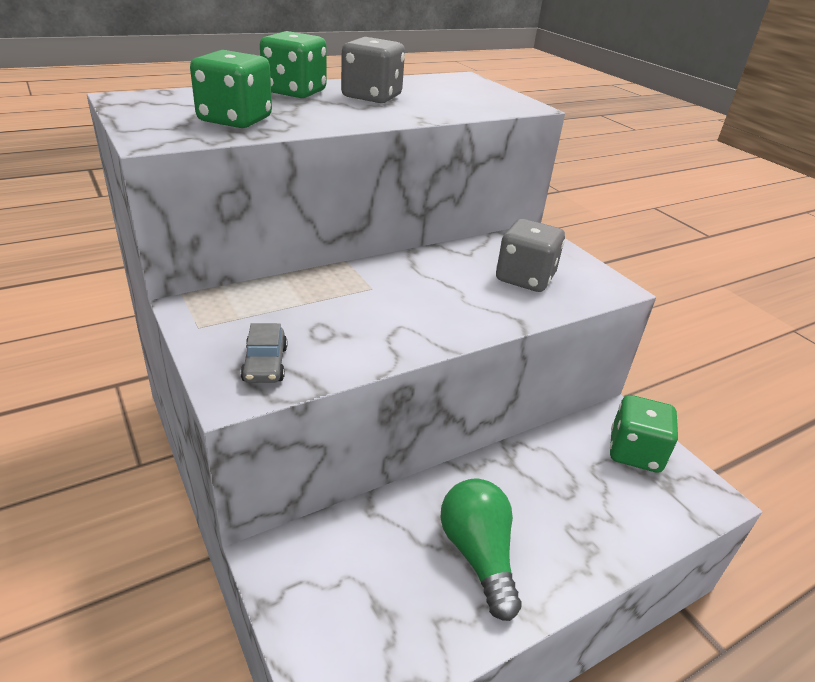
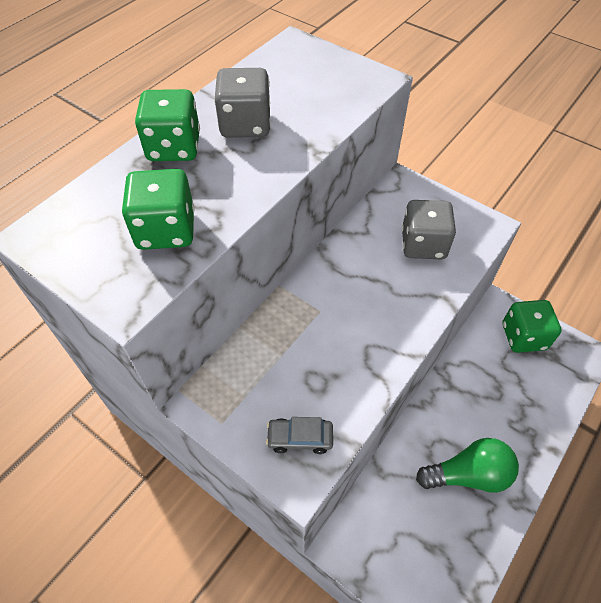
camera: 20 degrees left, 20 degrees up
grey car [241,323,287,383] -> grey car turned 120 degrees clockwise [266,417,333,454]
green light bulb [440,478,522,621] -> green light bulb turned 120 degrees clockwise [416,438,519,493]

